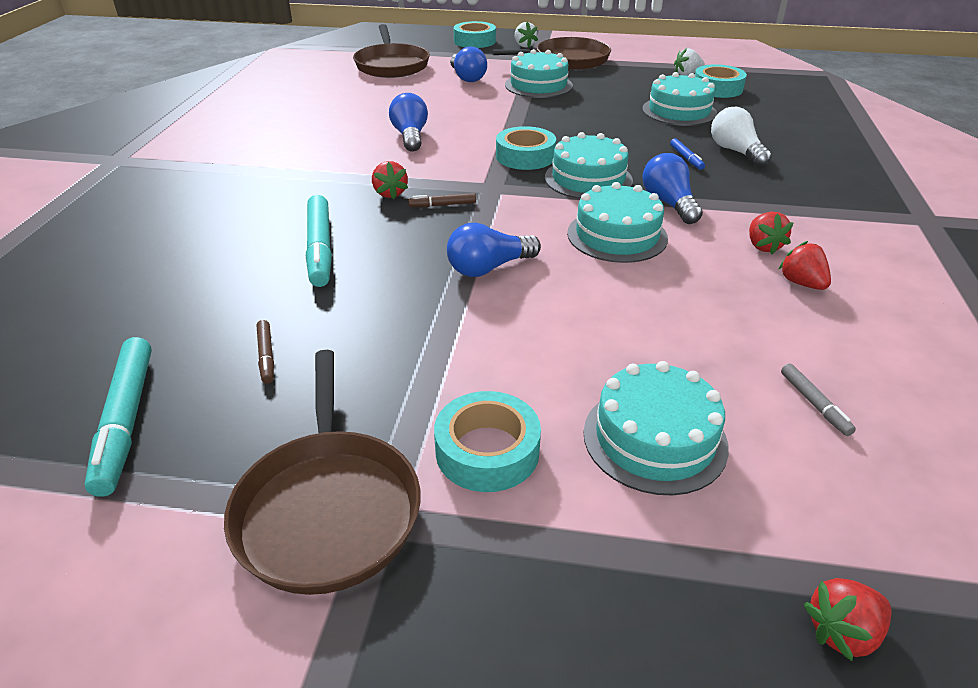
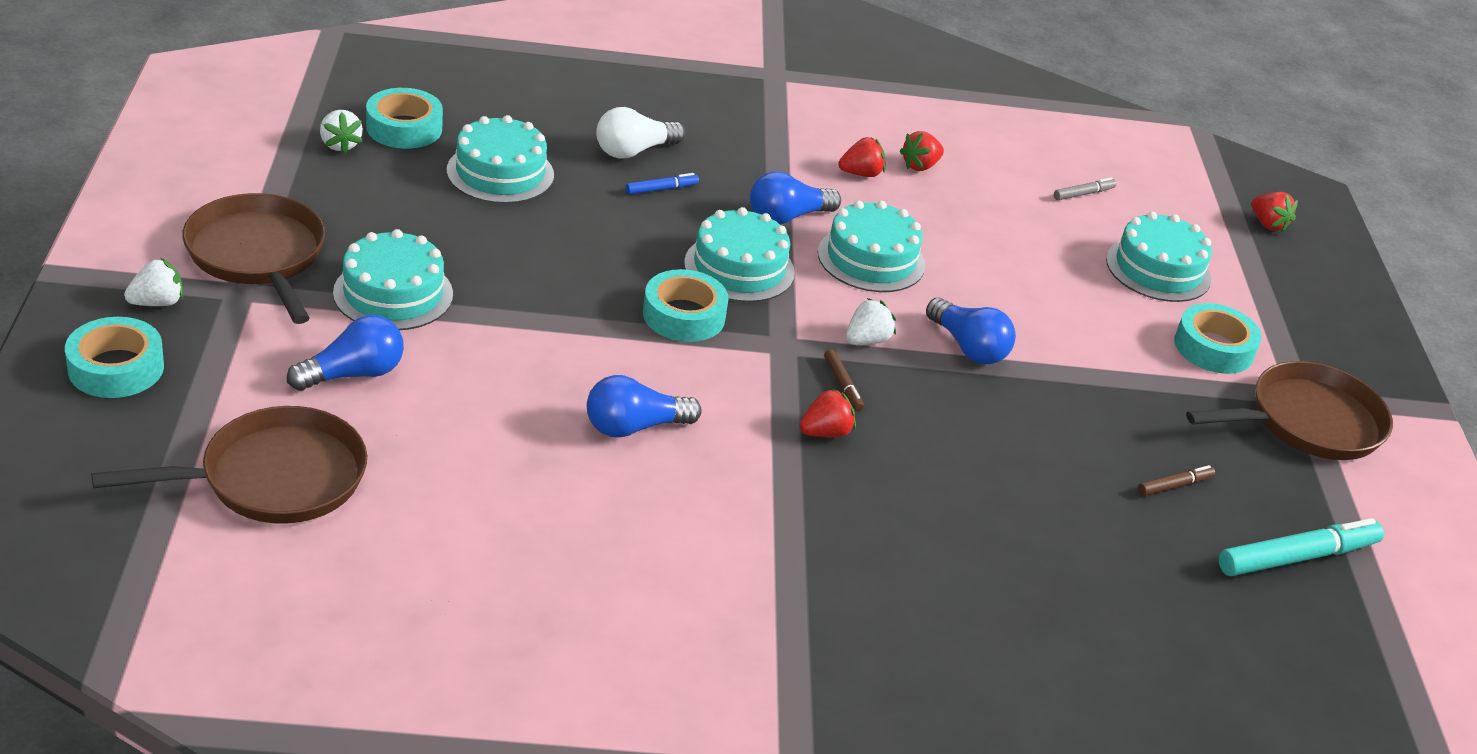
camera: 105 degrees left, 0 degrees up
turquoise marker [306,195,332,287] -> none
none -> white strawberry [846,298,896,345]

